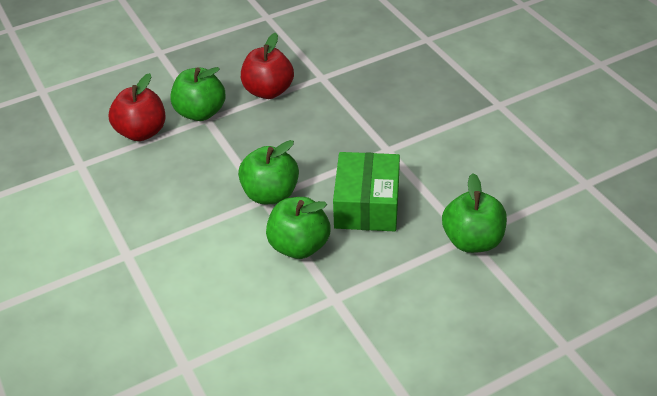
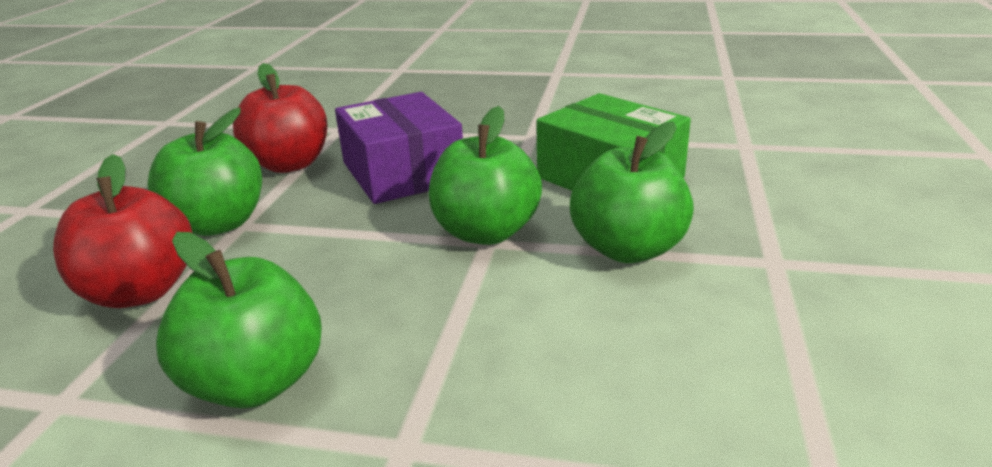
camera: 50 degrees left, 15 degrees down
green apple [442,173,507,253] -> green apple moved to [156,232,322,408]
none -> purple box [335,92,463,204]

